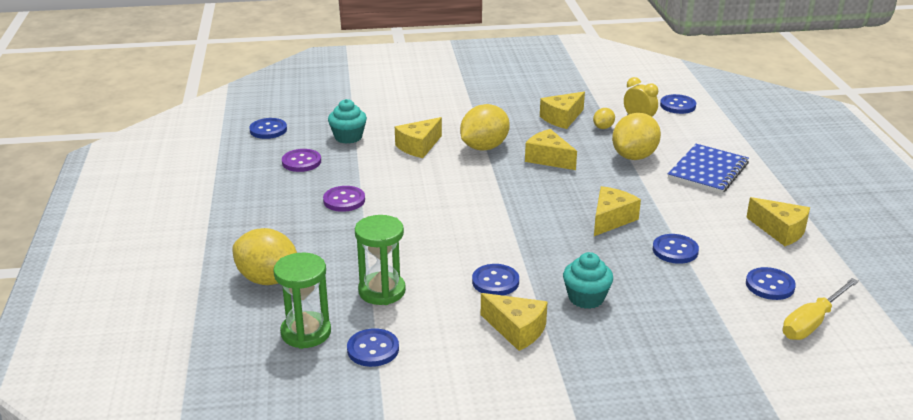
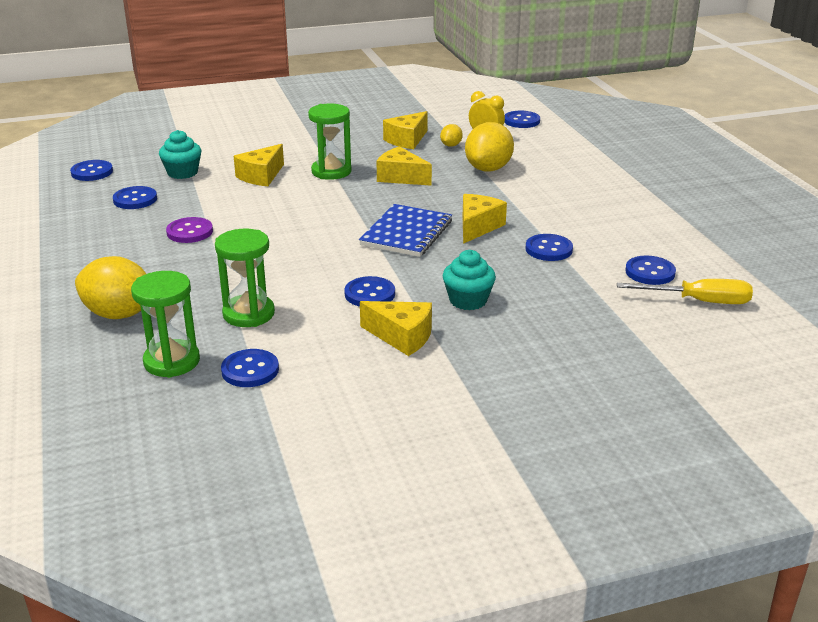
camera: 10 degrees left, 0 degrees up
purple button [282,149,321,172] -> blue button [113,186,157,209]
yellow lemon [460,104,510,150] -> green hourglass [308,103,351,180]
blue notebook [668,144,749,194] -> blue notebook moved to [359,204,452,257]
yellow cheese [746,197,810,246] -> none
yellow screwdriver [782,278,859,340] -> yellow screwdriver turned 120 degrees counterclockwise [617,279,753,304]

